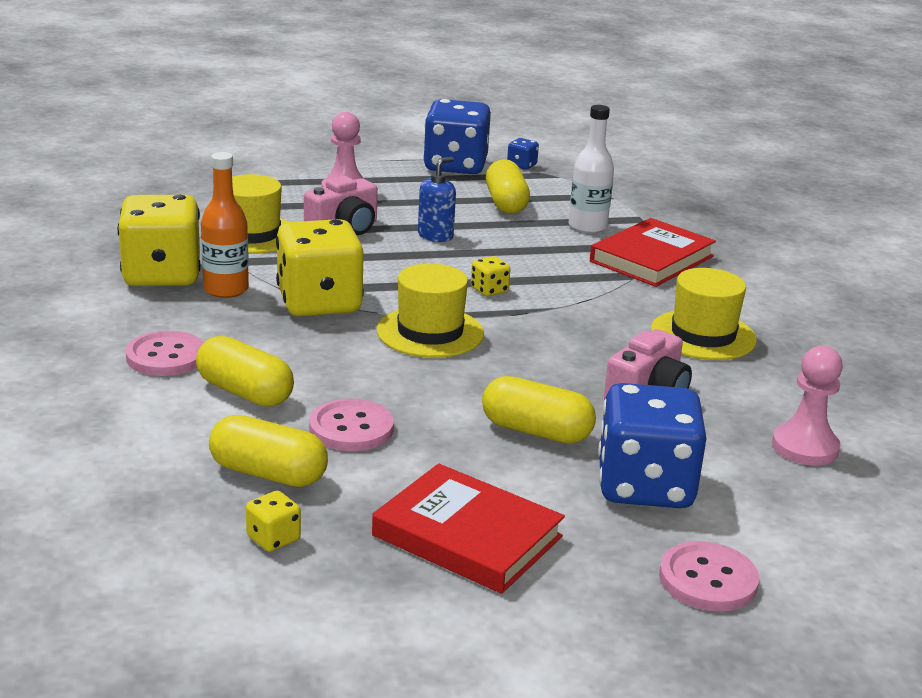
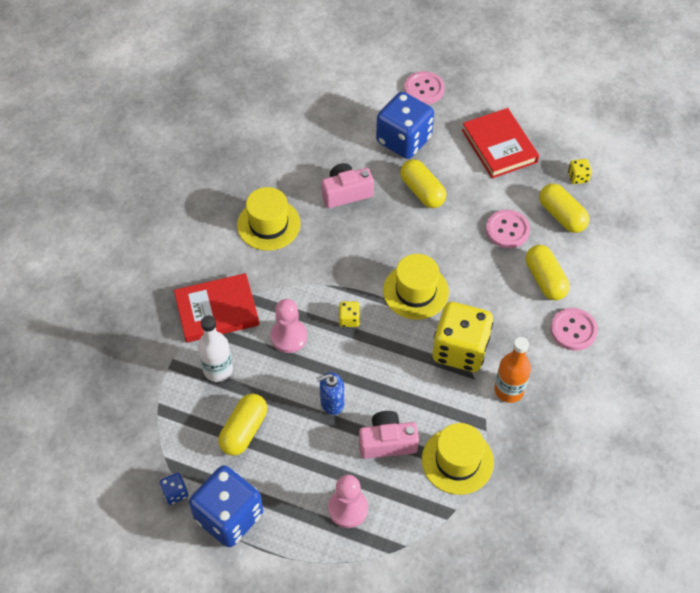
camera: 145 degrees left, 30 degrees up
yellow dice [118,195,201,286] -> none
pink pawn [772,346,843,465] -> pink pawn moved to [270,299,307,353]

